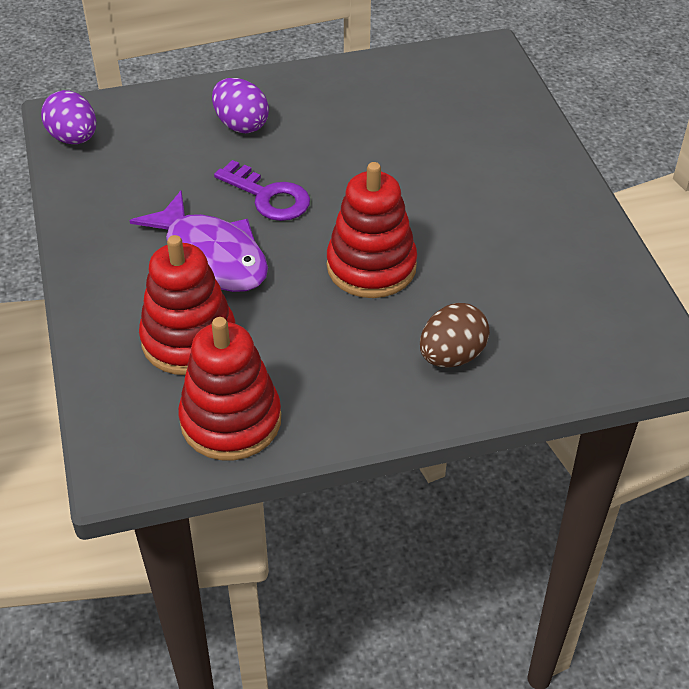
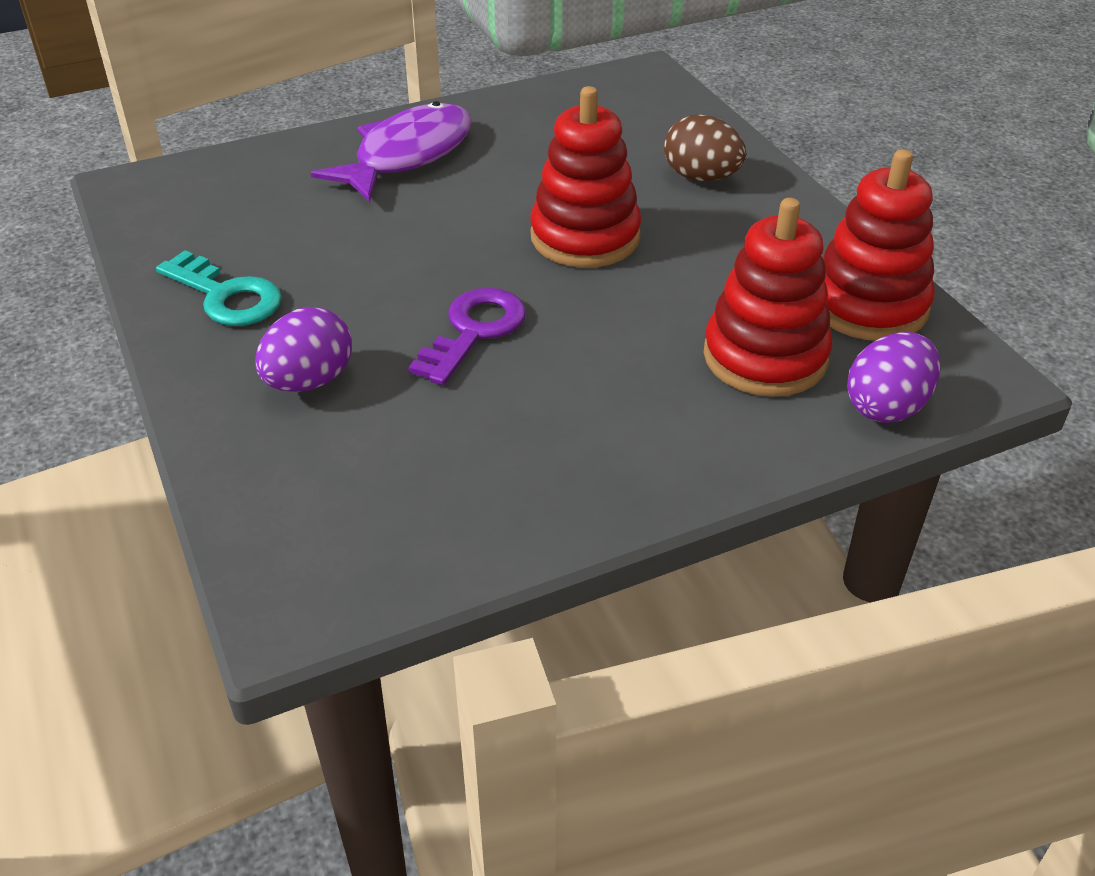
camera: 100 degrees left, 5 degrees down
purple egg [41,90,96,144] -> purple egg moved to [847,332,940,423]
purple fish [129,190,268,292] -> purple fish moved to [311,101,472,203]
none -> turquoise key [156,250,282,326]

